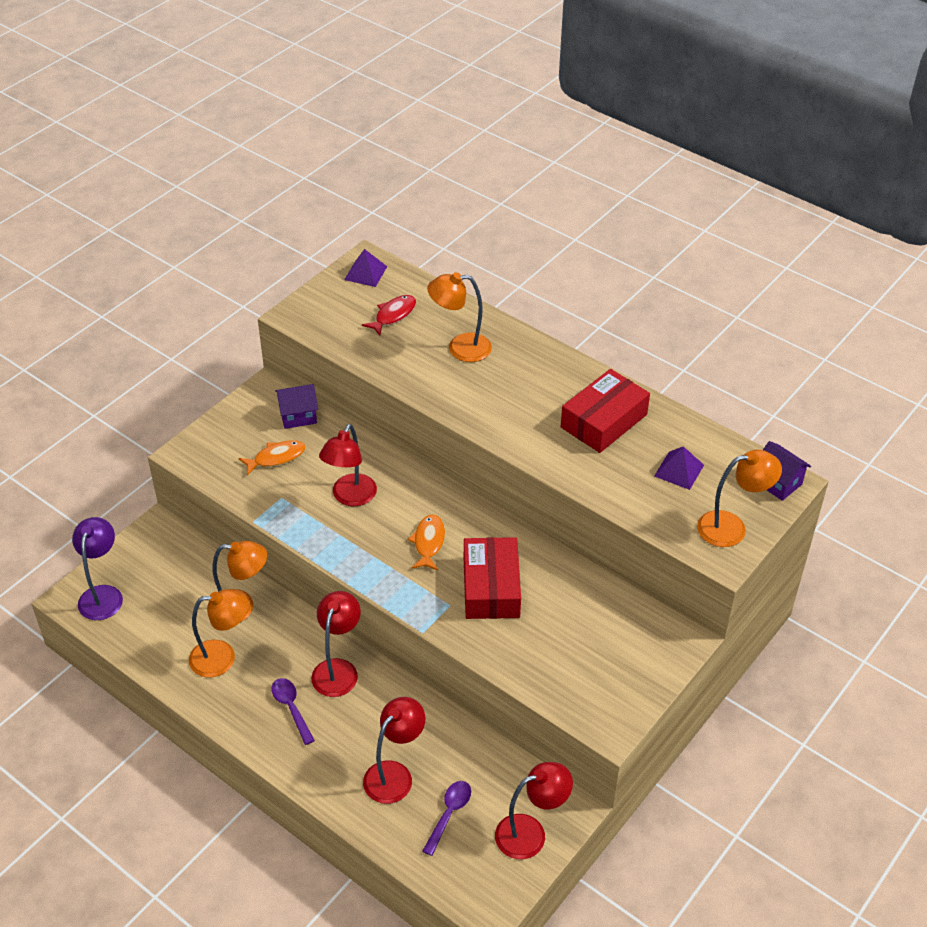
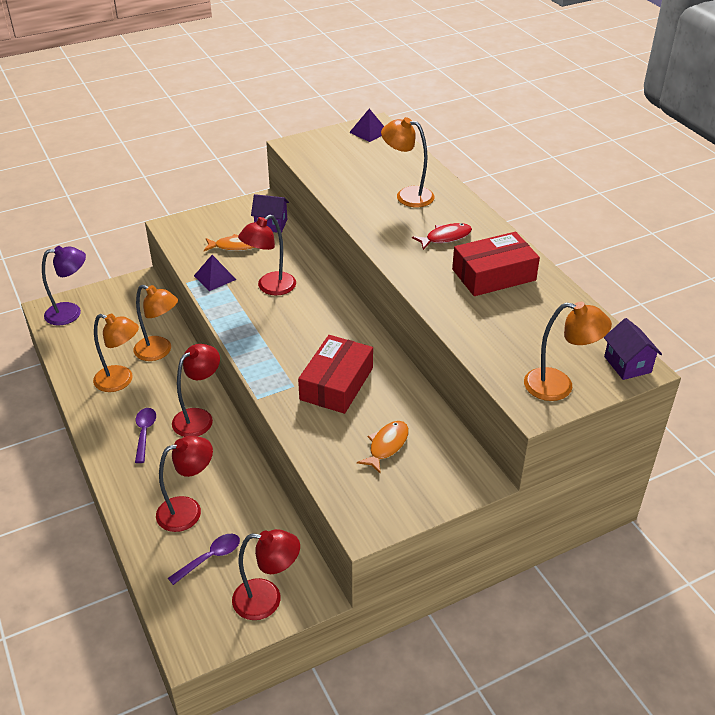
camera: 25 degrees right, 5 degrees down
purple lamp [72,517,123,620] -> purple lamp turned 45 degrees clockwise [42,246,86,326]
red fish [362,295,416,336] -> red fish moved to [412,223,472,250]
orange fish [408,514,445,571] -> orange fish moved to [357,421,409,474]
purple pyramid [654,446,704,490] -> purple pyramid moved to [194,255,236,291]

